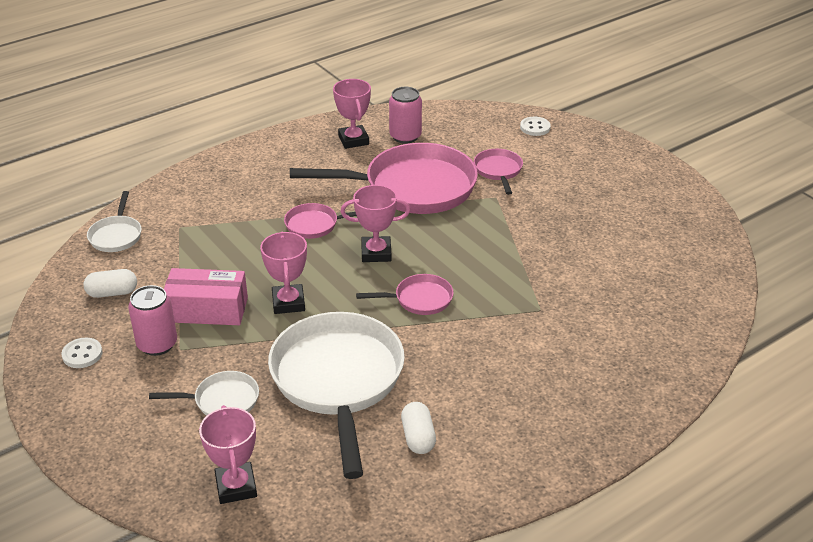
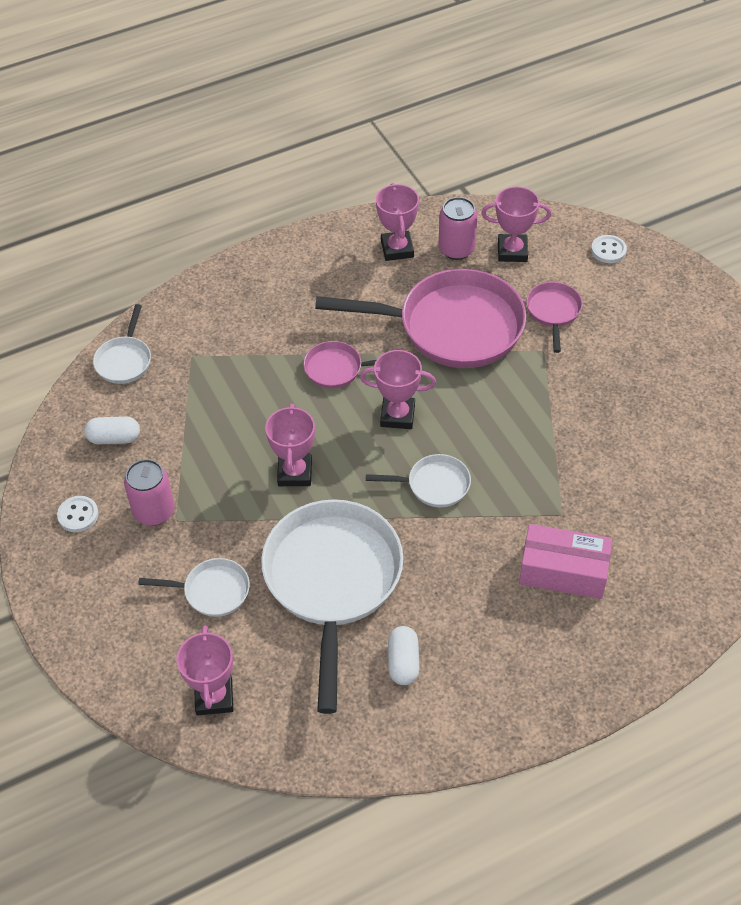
camera: 10 degrees right, 15 degrees up
pink box [164,268,248,325] -> pink box moved to [519,524,612,599]
pink pan [356,274,454,315] -> white pan [366,454,471,507]
none -> pink trophy [481,186,551,262]

